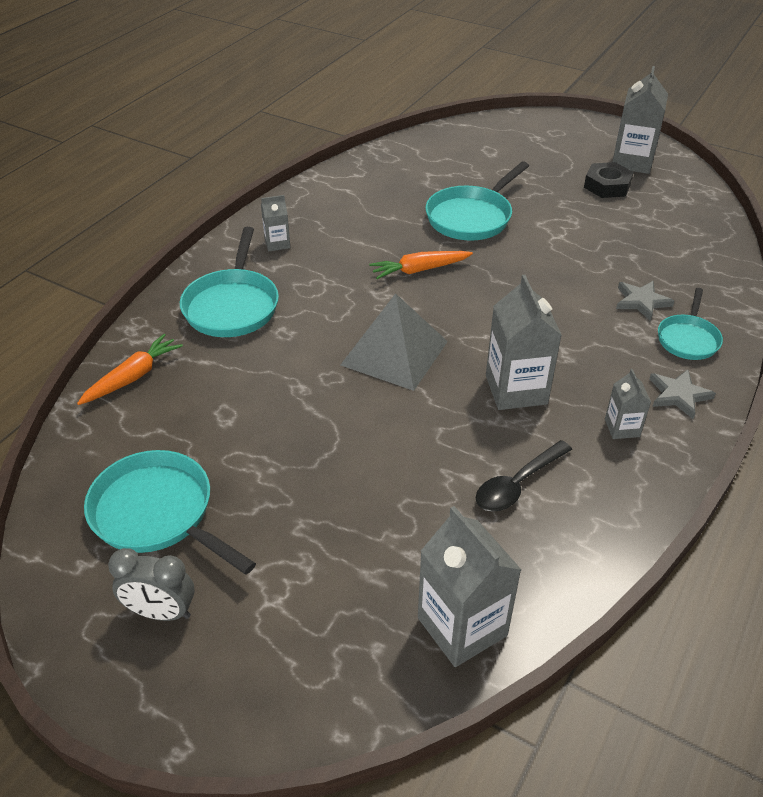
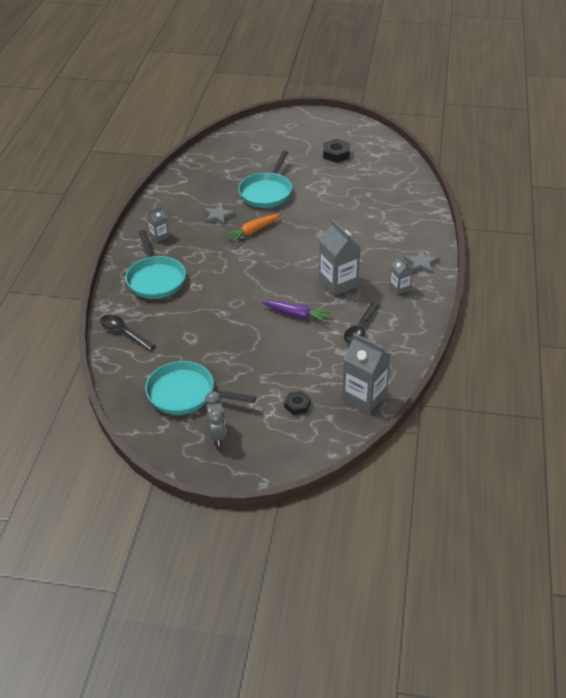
camera: 20 degrees left, 0 degrees up
orange carrot [77,334,183,405] -> black spoon [100,314,156,351]
grey clock [108,548,195,621] -> grey clock turned 90 degrees counterclockwise [205,391,226,446]
grey pyramid [340,293,448,391] -> none
grey carton [613,66,668,174] -> none
grey star [616,281,674,321] -> grey star moved to [204,204,236,226]
turquoise pan [658,288,723,360] -> none
none -> purple carrot [261,300,331,323]
none -> black nut [284,391,311,415]

